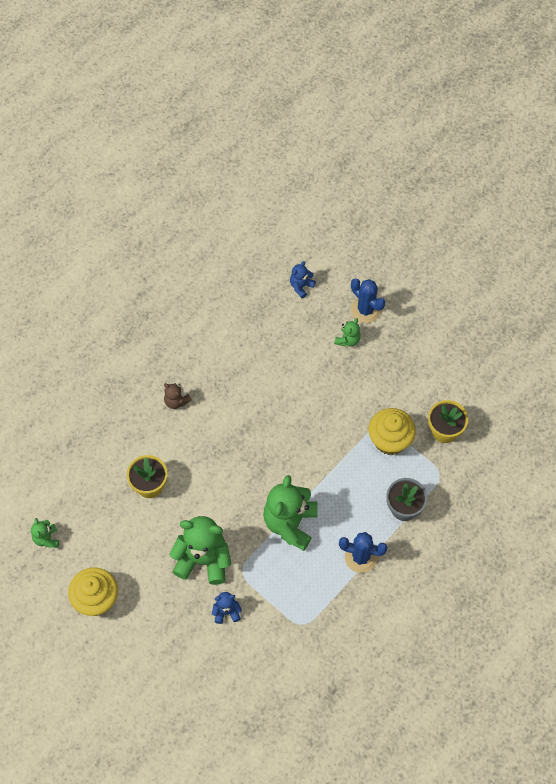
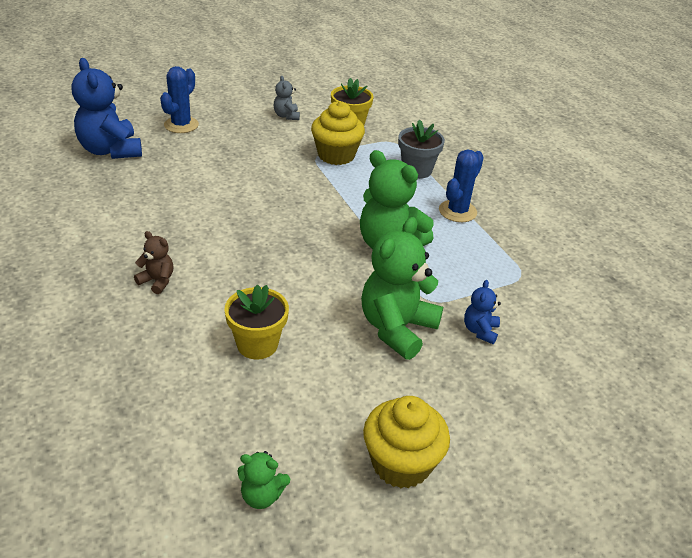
camera: 70 degrees left, 25 degrees down
brown teddy bear [164,383,192,409] -> brown teddy bear turned 120 degrees counterclockwise [134,231,174,294]
blue teddy bear [290,261,316,298] -> blue teddy bear [72,58,142,159], size x2.08
green teddy bear [334,318,361,347] -> none
blue cactus [351,278,385,323] -> blue cactus turned 45 degrees counterclockwise [160,66,199,133]
none -> grey teddy bear [274,76,300,120]

